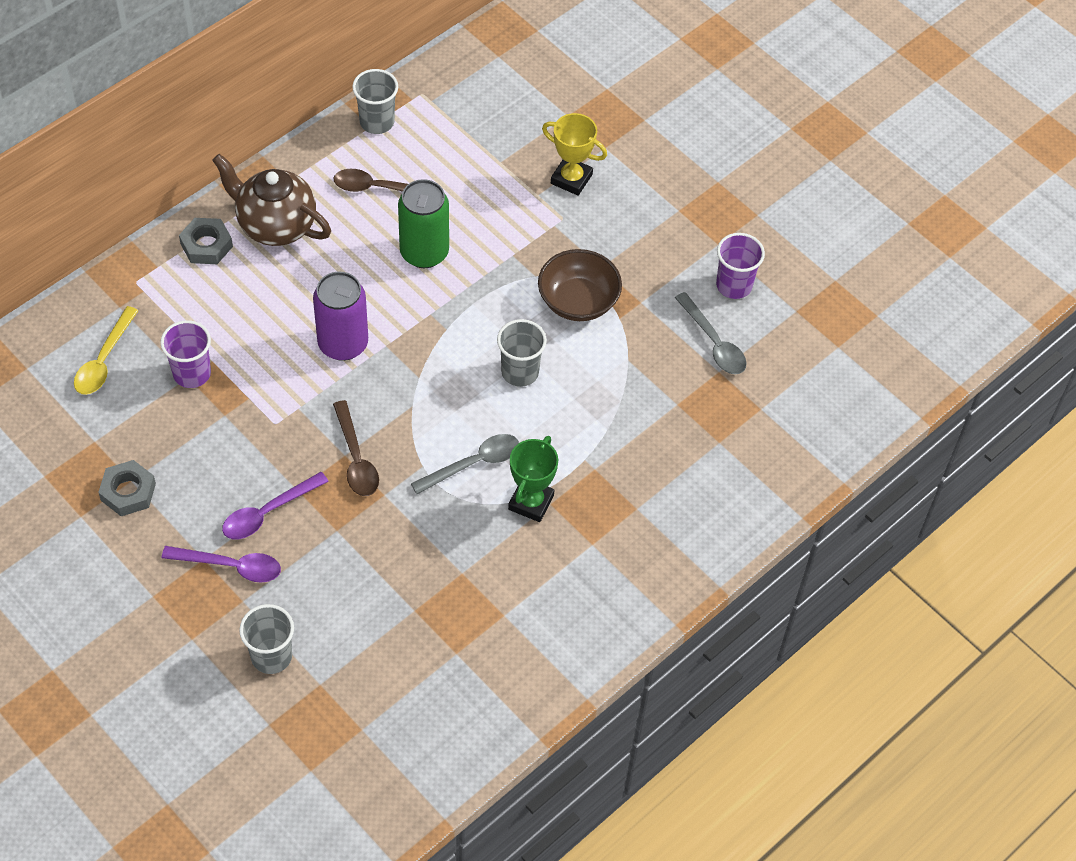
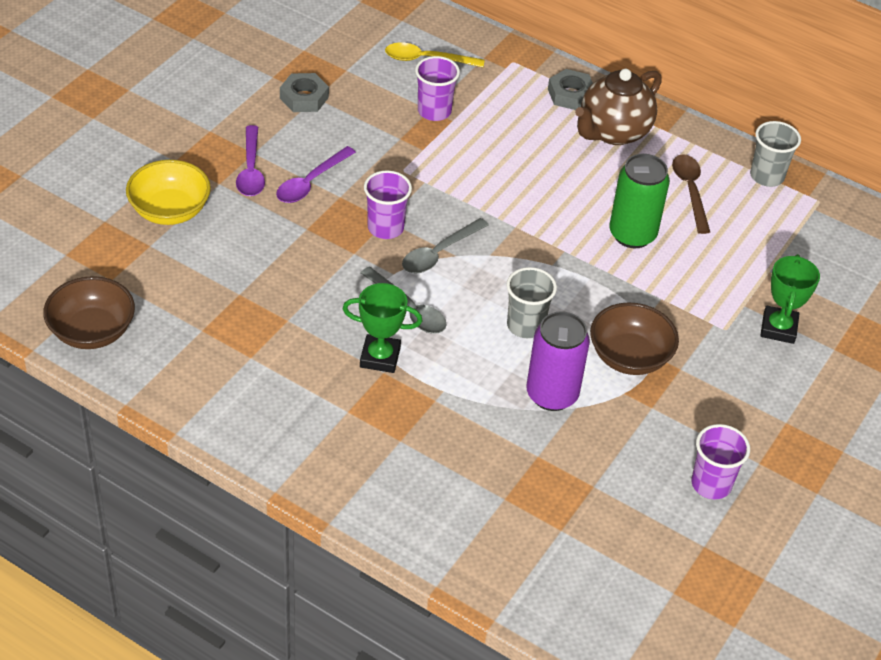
camera: 75 degrees right, 10 degrees down
brown teapot [212,154,331,246] -> brown teapot turned 150 degrees counterclockwise [575,69,662,145]
purple spoon [222,472,329,539] -> purple spoon turned 90 degrees counterclockwise [276,146,356,203]
grey cup [239,604,294,674] -> yellow bowl [126,160,211,225]
purple can [313,272,368,361] -> purple can moved to [526,311,590,411]
brown spoon [333,400,379,496] -> purple cup [364,171,412,239]
yellow trophy [542,113,607,196] -> green trophy [760,254,820,344]
grey spoon [675,292,746,374] -> grey spoon moved to [402,218,489,273]
none -> brown bowl [43,276,135,349]

